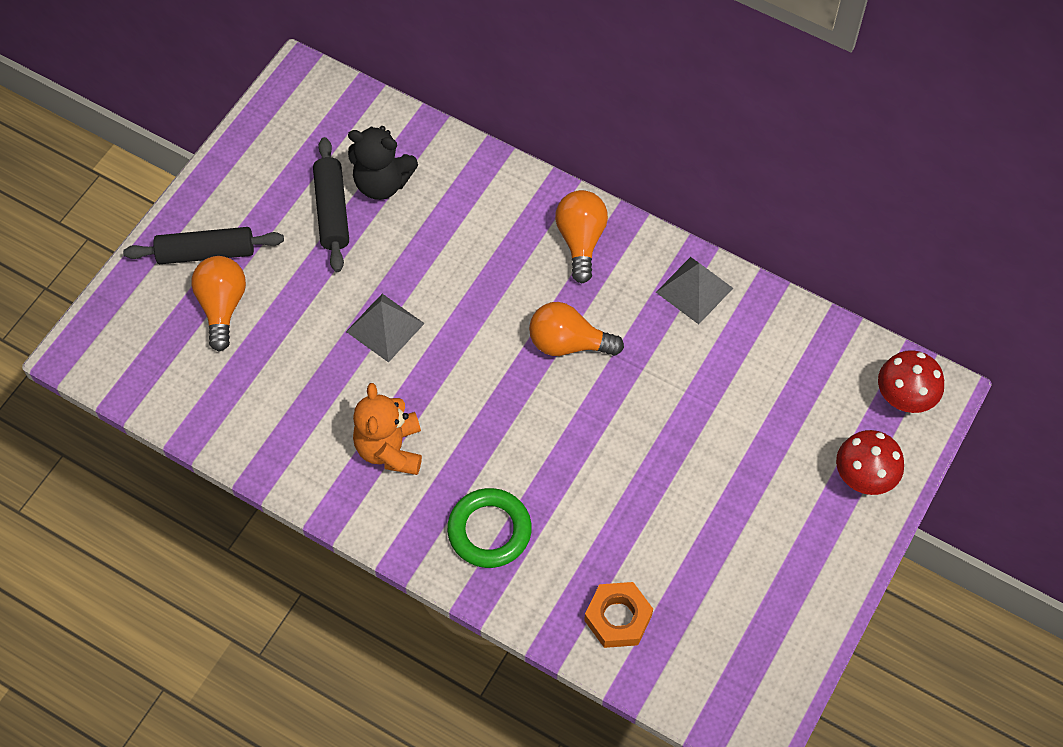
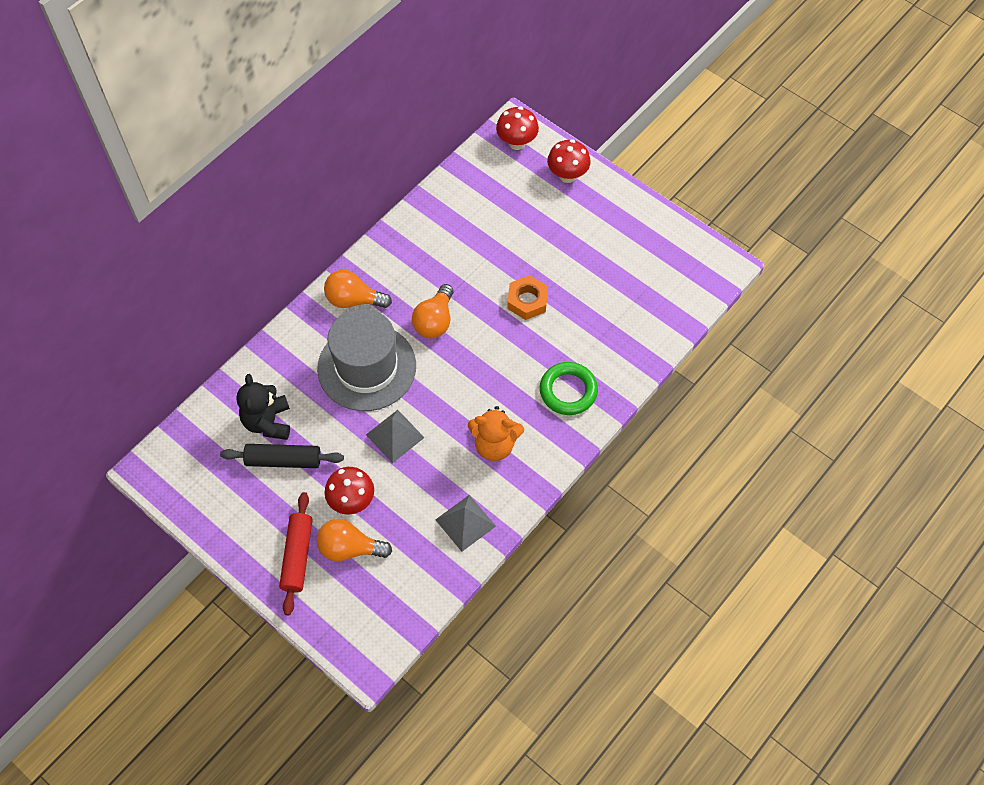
camera: 80 degrees left, 0 degrees up
black rolling pin [123,227,284,264] -> red rolling pin [279,492,313,615]
black teddy bear [348,126,418,200] -> black teddy bear turned 150 degrees clockwise [236,374,290,440]
orange nut [584,582,653,648] -> orange nut moved to [507,275,548,320]
grey pyramid [656,257,733,324] -> grey pyramid moved to [435,495,496,552]
none -> grey hat [317,308,416,411]
none -> red mushroom [325,467,374,515]

